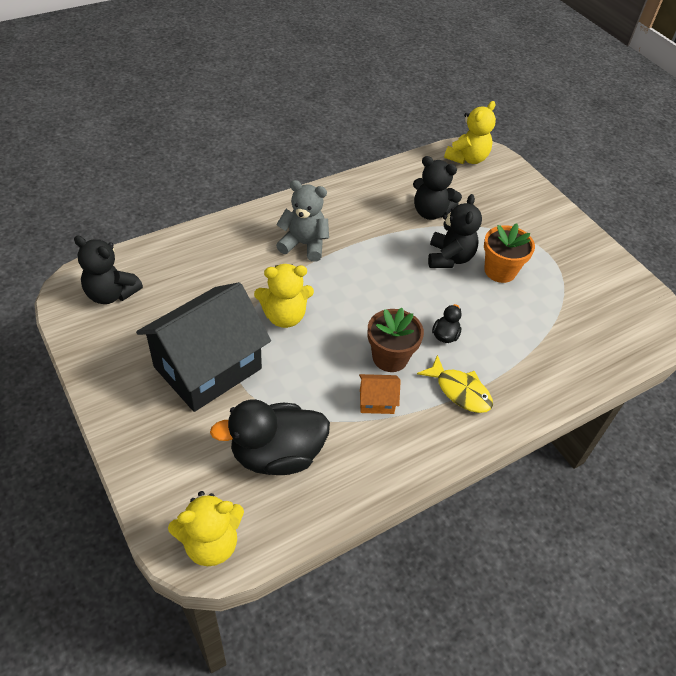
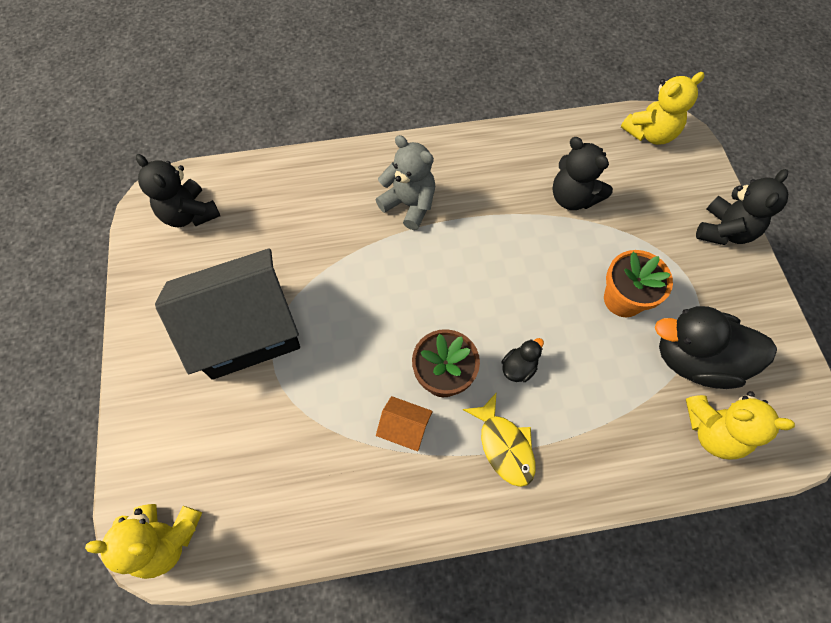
camera: 25 degrees right, 15 degrees up
black duck [210,399,330,475] -> black duck moved to [655,306,777,389]
yellow teddy bear [254,264,314,328] -> yellow teddy bear moved to [686,391,795,460]
black teddy bear [428,194,482,268] -> black teddy bear moved to [696,169,788,245]

